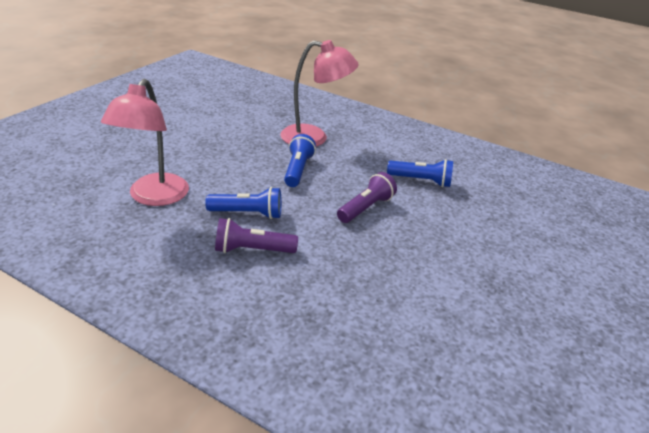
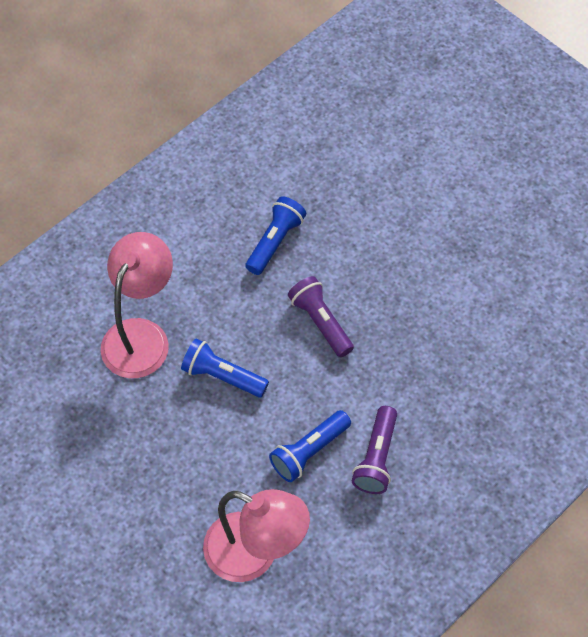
camera: 70 degrees left, 25 degrees up
blue flashlight [205,187,281,219] -> blue flashlight turned 150 degrees counterclockwise [269,410,351,482]

